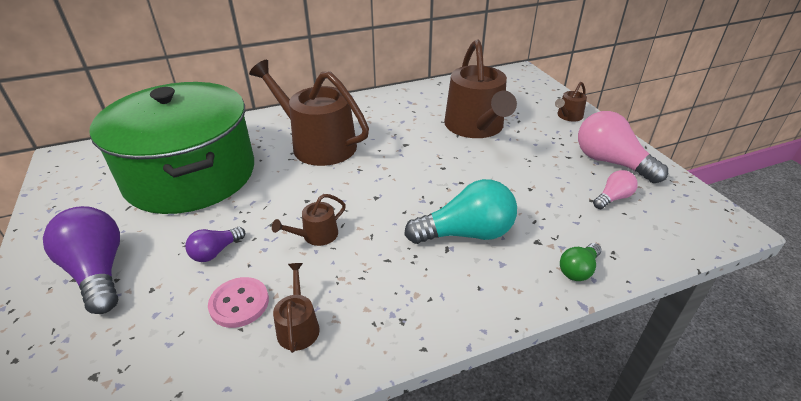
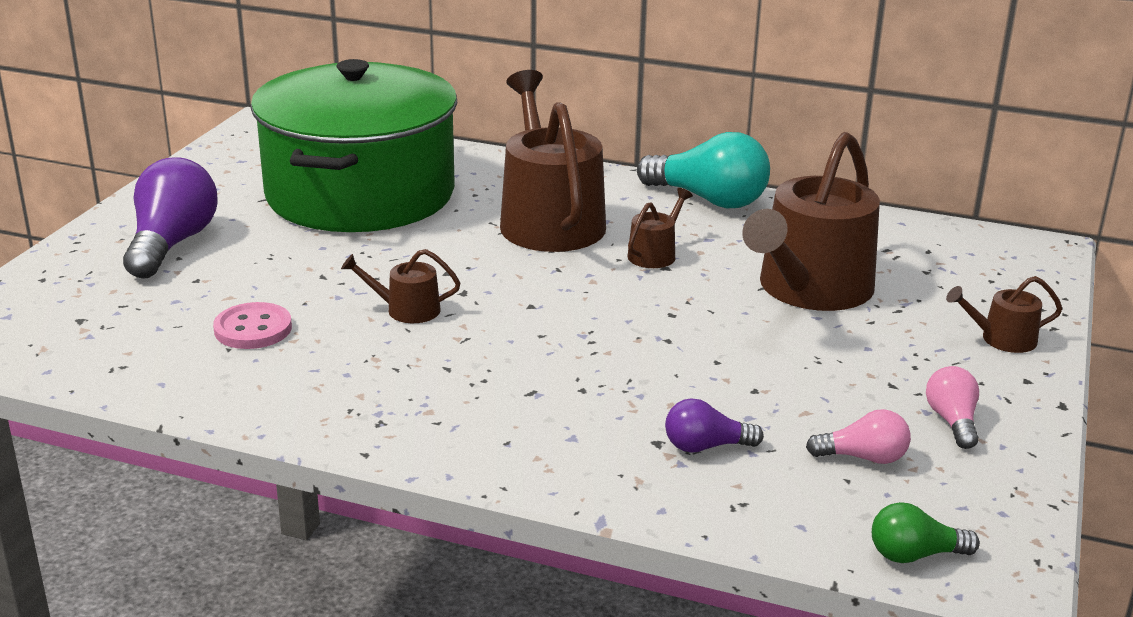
camera: 40 degrees right, 10 degrees down
purple light bulb [185,227,245,262] -> purple light bulb moved to [665,398,764,453]
brown watering can [273,263,320,353] -> brown watering can moved to [628,188,693,268]
turquoise light bulb [404,179,517,244] -> turquoise light bulb moved to [637,132,770,208]
green light bulb [560,243,602,281] -> green light bulb moved to [872,502,980,563]
pink light bulb [578,111,668,183] -> pink light bulb [926,366,979,449], size x0.52

